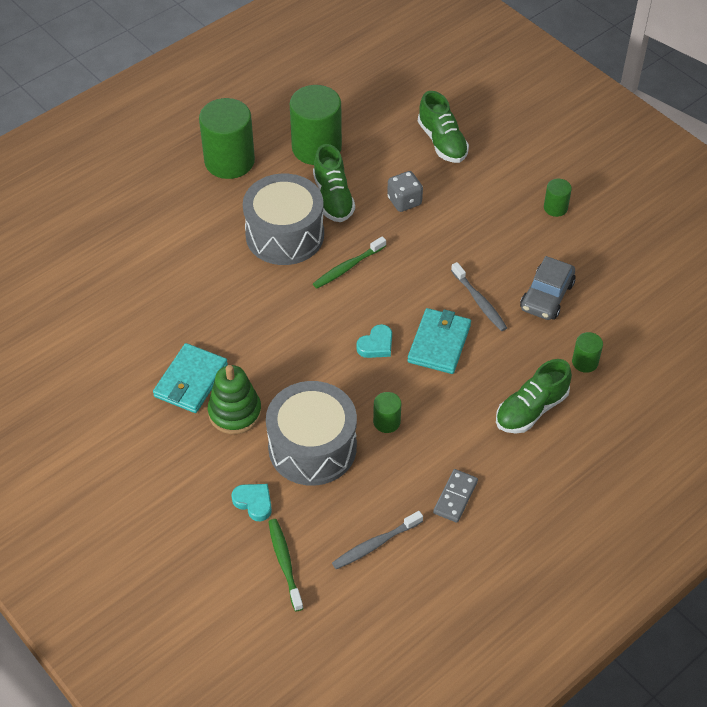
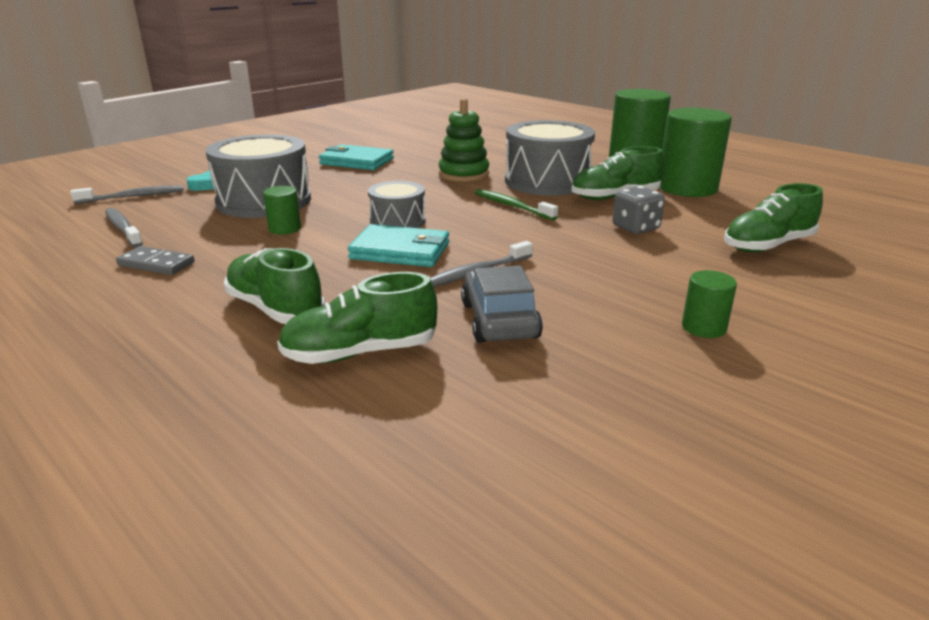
camera: 85 degrees right, 25 degrees down
green stacking toy [208,365,262,434] -> green stacking toy moved to [439,98,489,182]
green toothbrush [268,519,304,611] -> grey toothbrush [70,186,184,204]
turquoise heart [356,324,392,358] -> grey drum [368,181,426,228]
grey car [520,256,576,320] -> grey car turned 60 degrees clockwise [461,265,543,343]
green cylinder [572,332,603,373] -> green shoe [277,272,437,364]

